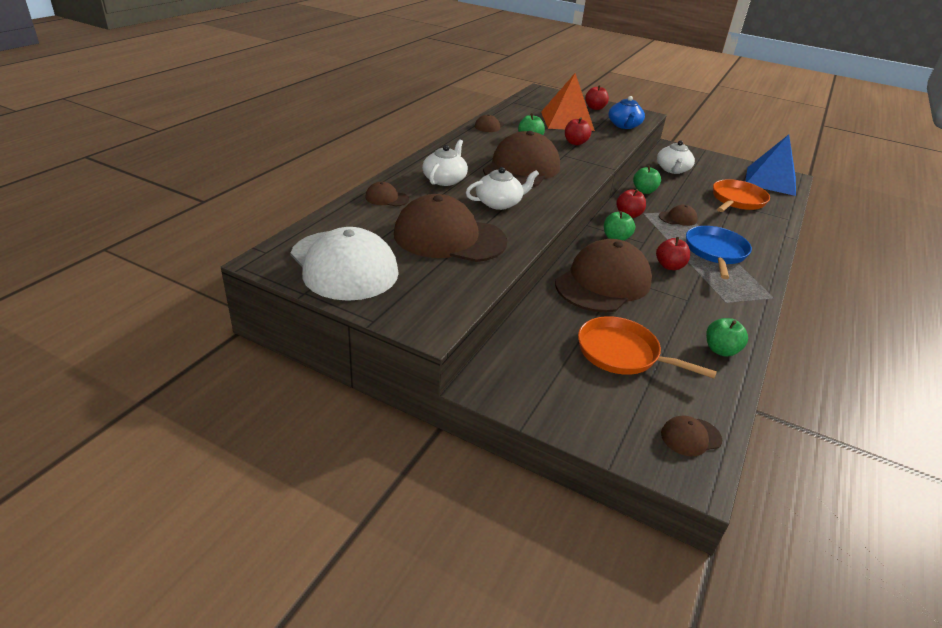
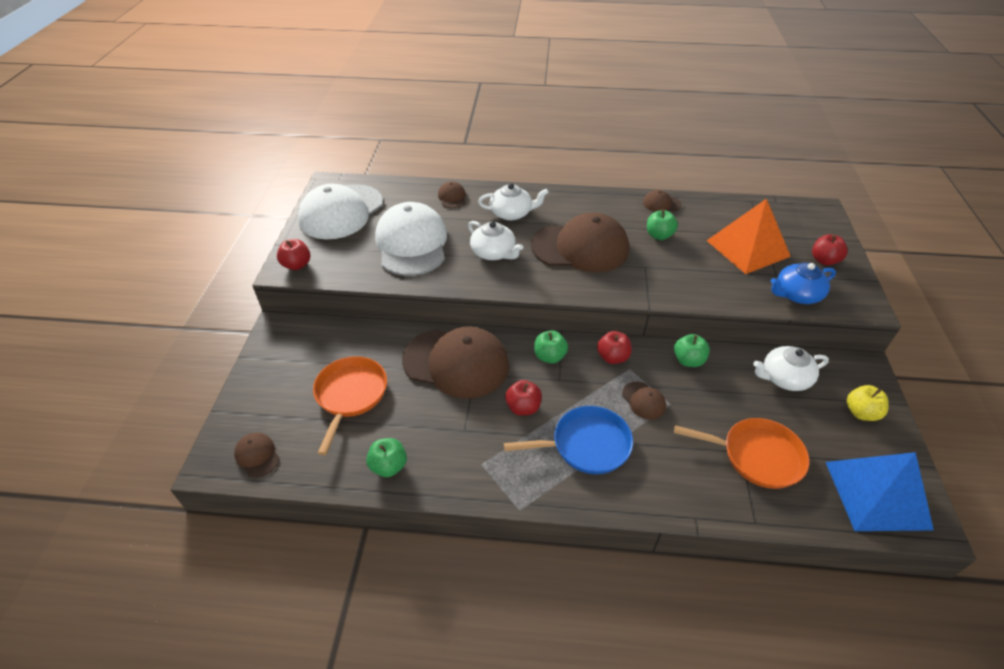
camera: 70 degrees right, 10 degrees up
brown cap [394,194,507,262] -> white cap [375,202,447,276]
red apple [565,117,591,145] -> red apple moved to [277,239,310,270]
none -> yellow apple [847,385,889,421]

